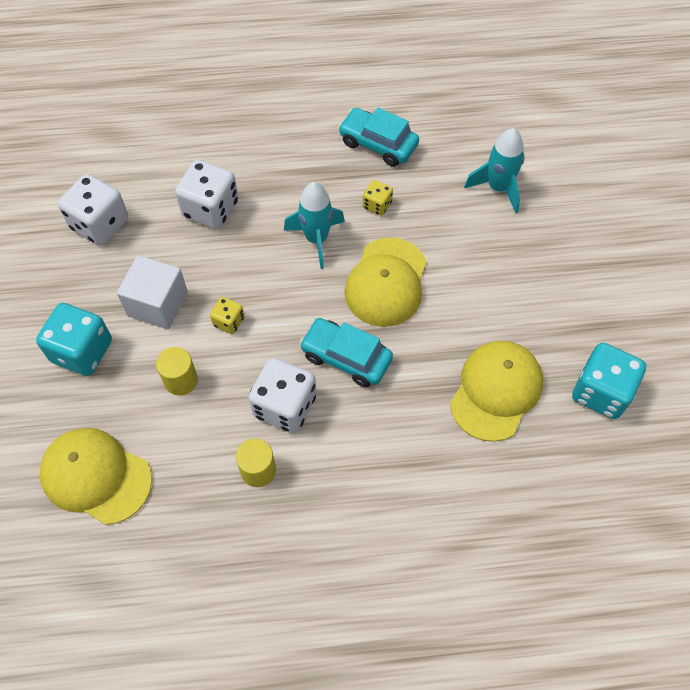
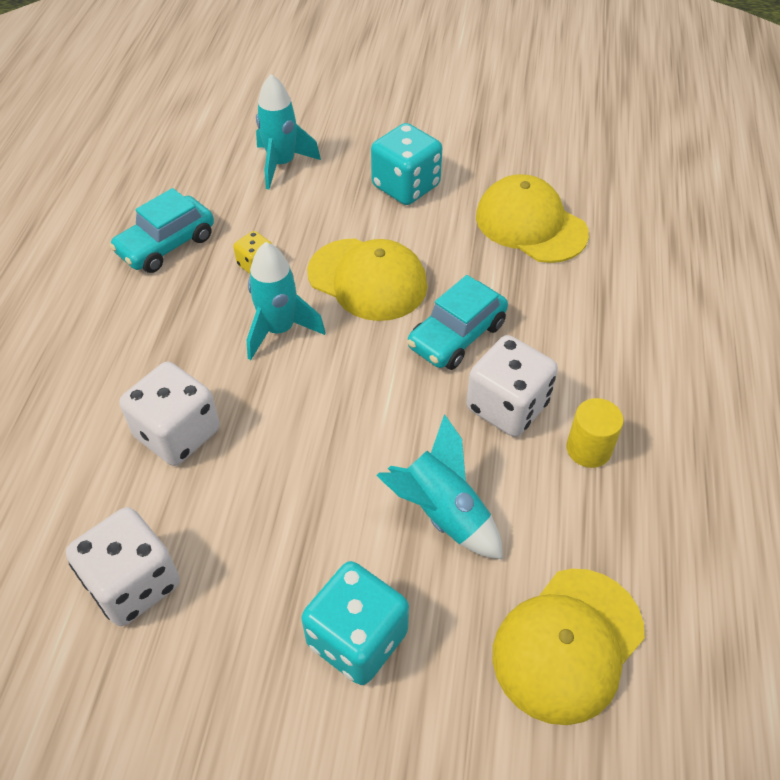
camera: 75 degrees left, 10 degrees down
white cube [117,255,188,330] -> none
yellow cylinder [156,347,198,396] -> turquoise rocket [376,414,503,560]
yellow dice [210,297,244,334] -> none
turquoise dice [572,343,646,419] -> turquoise dice moved to [371,123,442,205]

